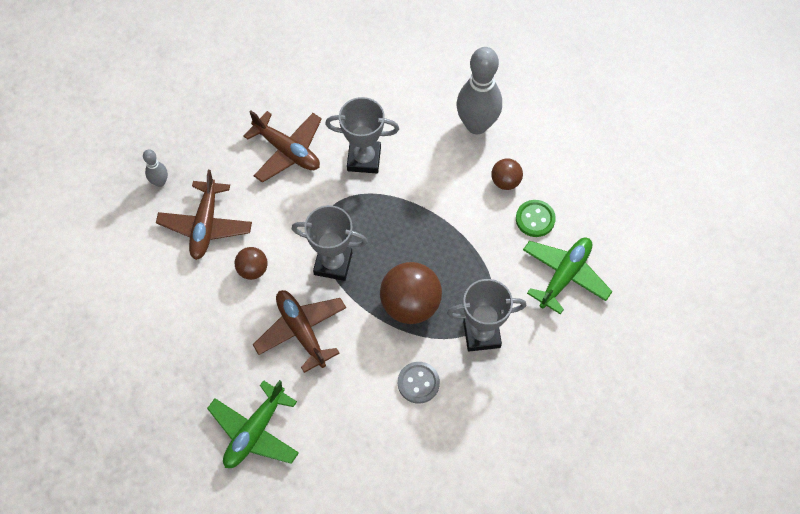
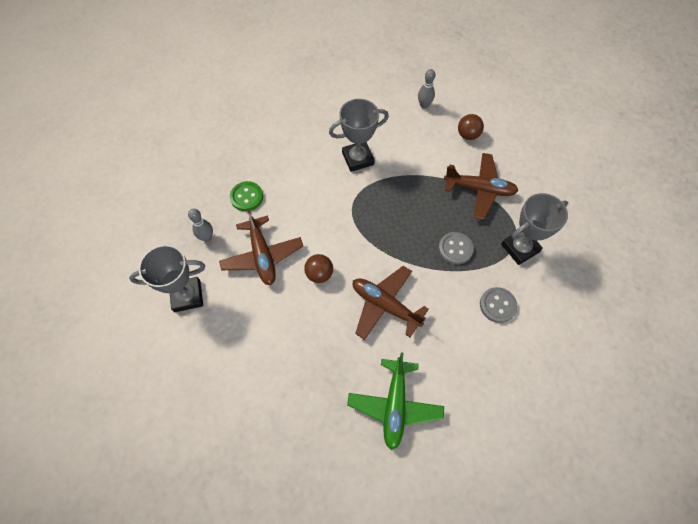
camera: 25 degrees left, 0 degrees up
brown plane [243,111,322,183] -> brown plane moved to [444,153,518,220]
grey trophy [292,205,368,281] -> grey trophy moved to [129,245,205,312]
brown ball [380,262,442,324] -> grey button [438,232,474,265]
grey bowling pin [457,47,502,134] -> grey bowling pin [418,69,435,109], size x0.47
green button [516,200,556,237] -> green button moved to [230,181,263,211]
green plane [523,238,613,314] -> none

